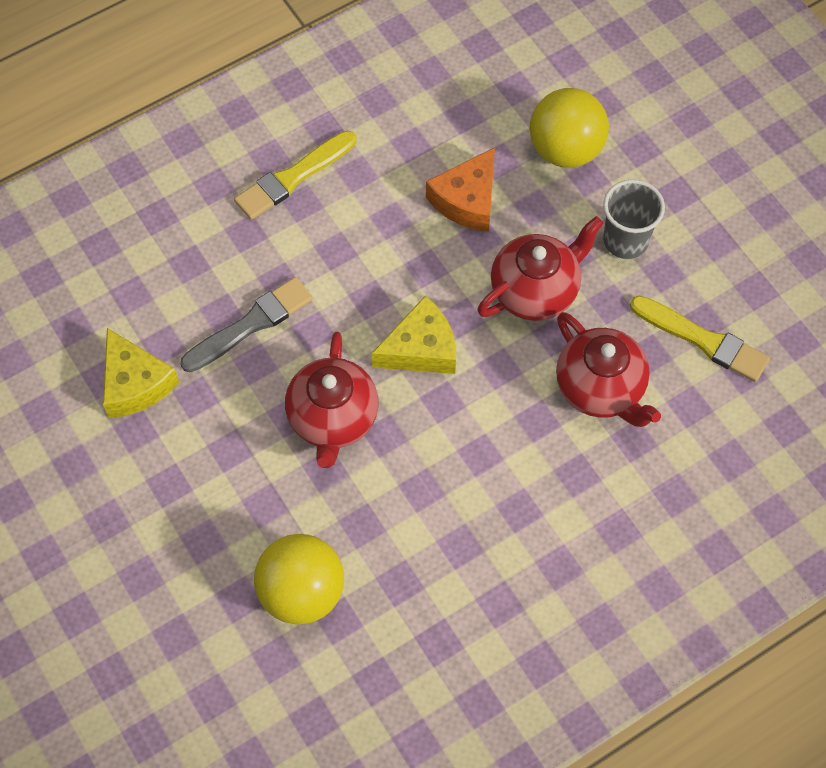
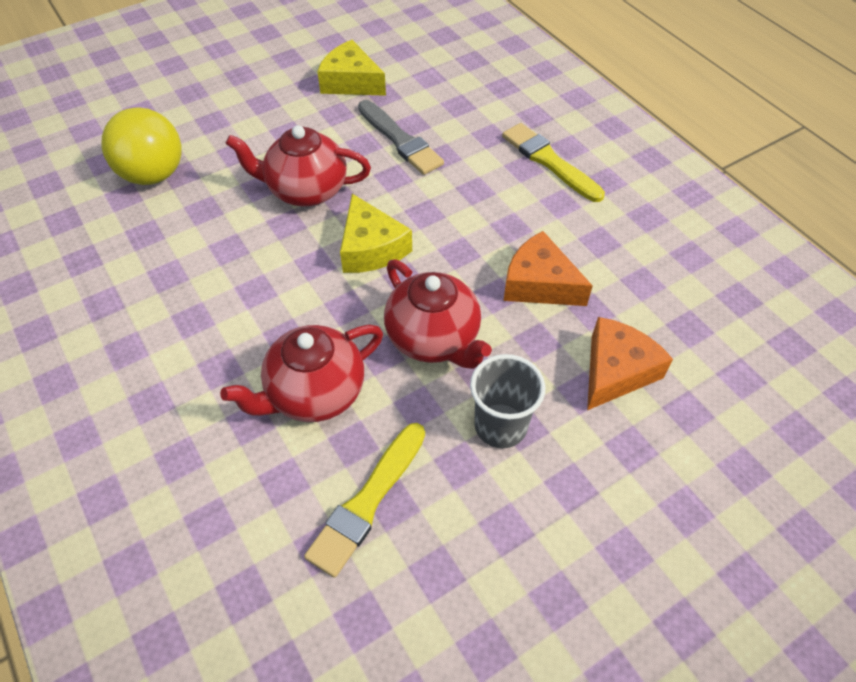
camera: 90 degrees right, 10 degrees down
yellow cheese [103,328,179,418] -> yellow cheese turned 60 degrees clockwise [317,40,386,96]
yellow ball [530,88,609,168] -> orange cheese [587,317,673,410]

